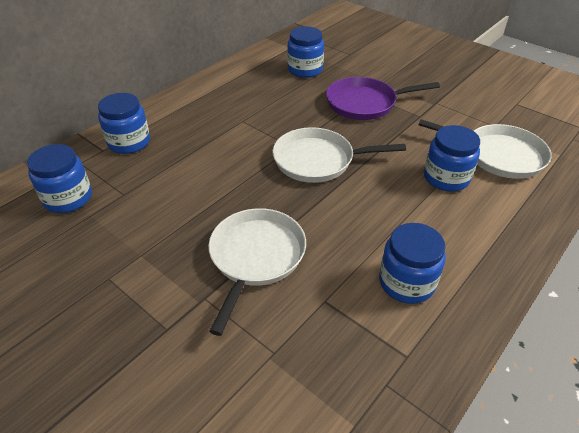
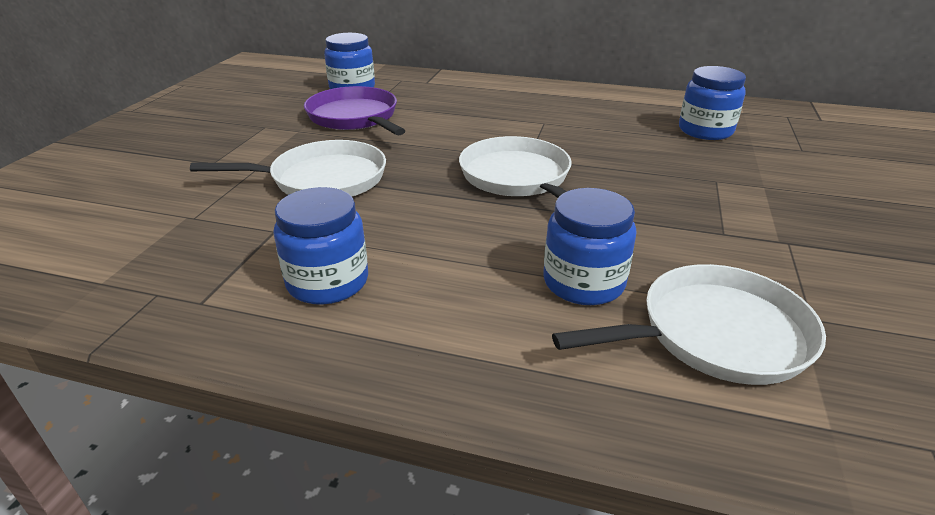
camera: 65 degrees right, 10 degrees down
blue jar [98,93,150,154] -> none
purple pan [326,77,440,120] -> purple pan moved to [304,86,405,135]
white pan [419,119,552,179] -> white pan turned 105 degrees counterclockwise [552,264,826,385]

